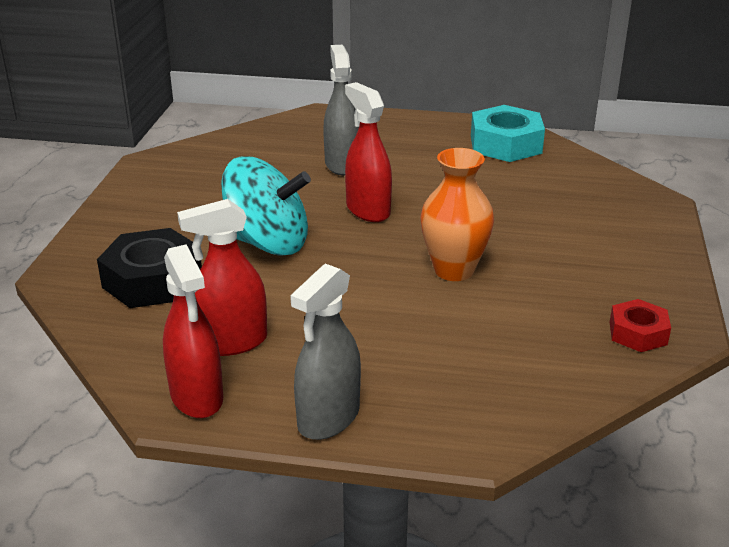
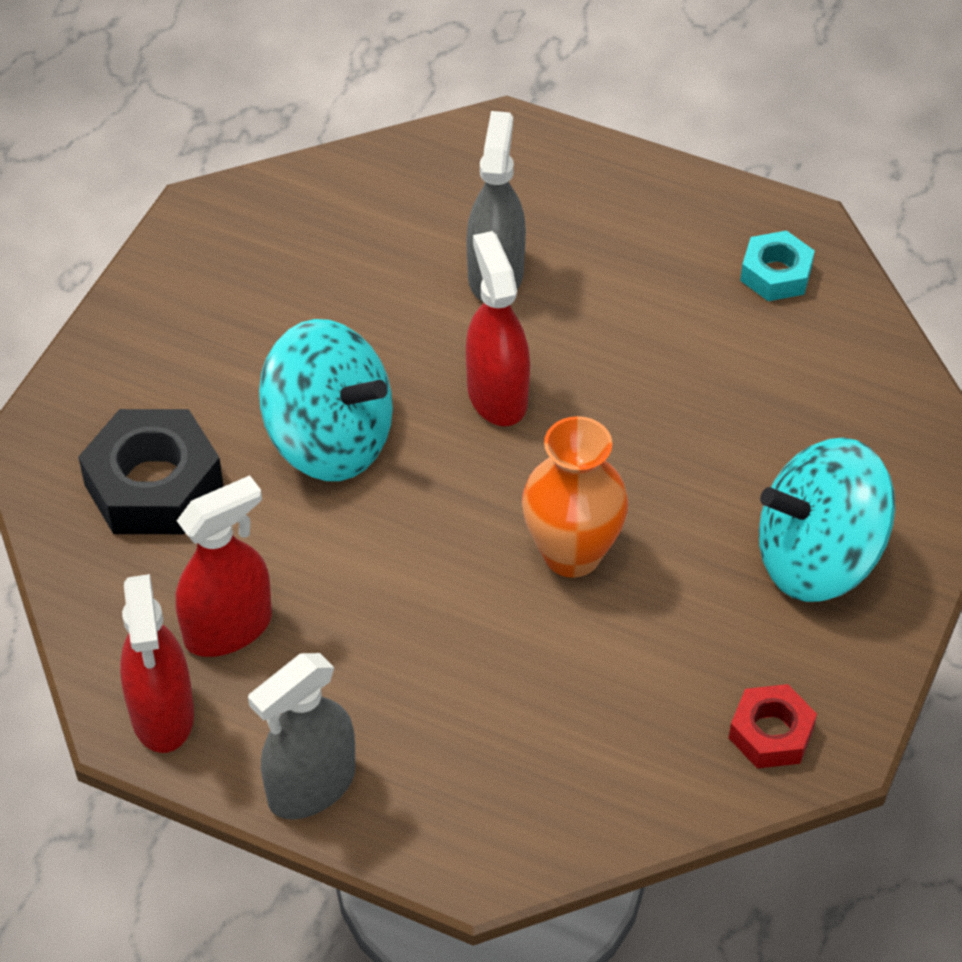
camera: 15 degrees right, 20 degrees up
red spray bottle [177,199,267,356] -> red spray bottle turned 150 degrees clockwise [176,475,272,657]
turquoise nut [471,105,545,162] -> turquoise nut [740,230,815,301], size x0.58
none -> turquoise spinning top [759,437,895,602]

